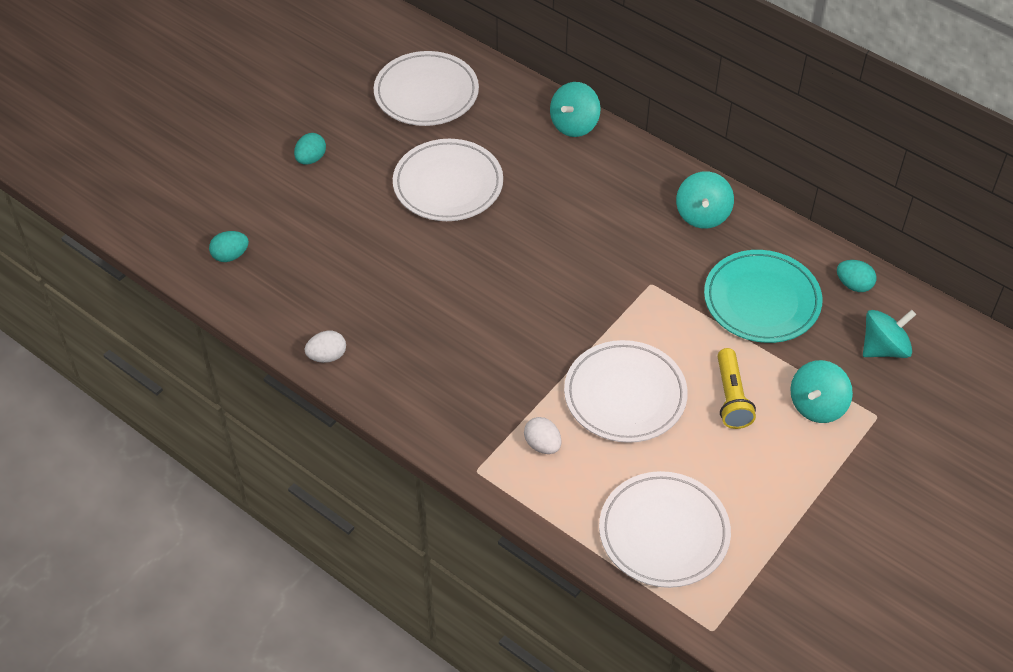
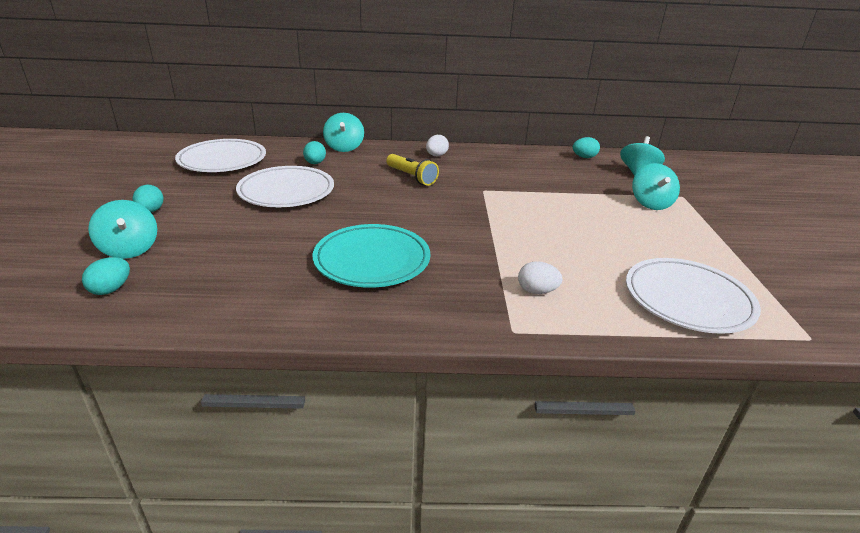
camera: 40 degrees left, 20 degrees down
white egg [304,331,346,363] -> white egg moved to [426,135,449,156]
white plate [564,340,688,443] -> none
turquoise spinning top [676,171,734,229] -> turquoise spinning top moved to [88,200,157,259]
turquoise plate [704,250,822,343] -> turquoise plate moved to [312,224,431,288]
yellow flashlight [717,348,756,429] -> yellow flashlight moved to [386,154,439,186]
none -> turquoise egg [303,141,326,164]

